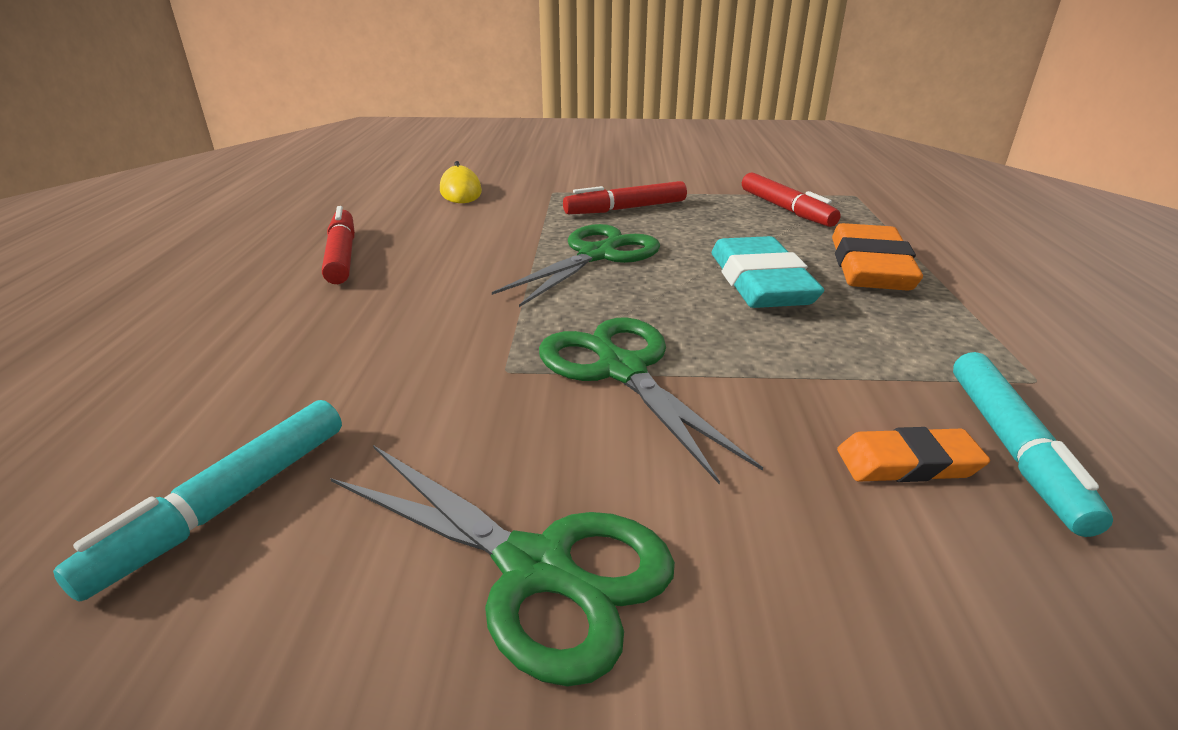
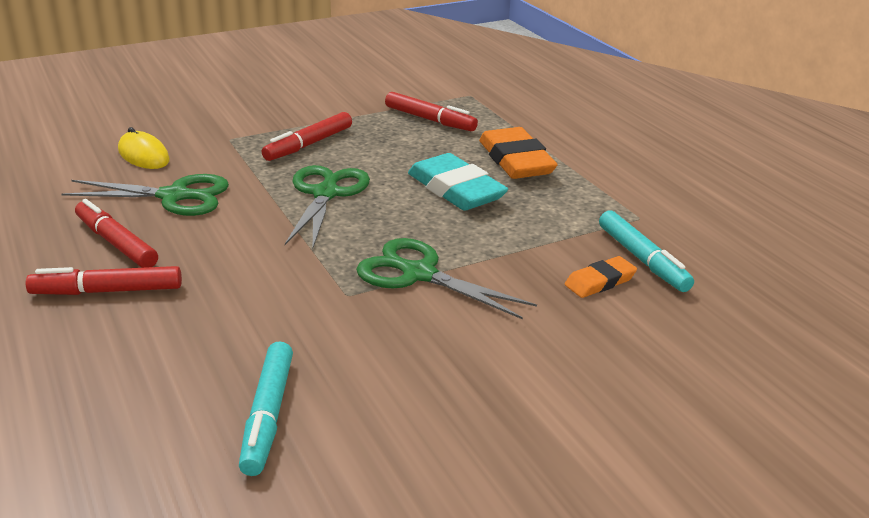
camera: 30 degrees left, 0 degrees up
green scissors [330,445,675,687] -> green scissors moved to [62,174,229,216]
none -> red marker [26,266,182,295]

